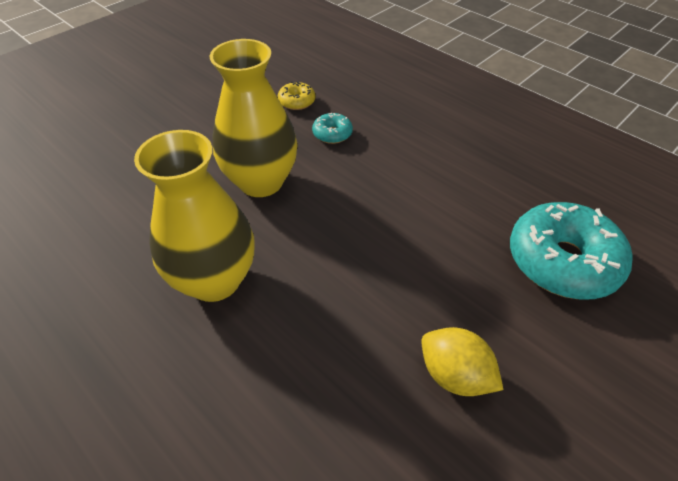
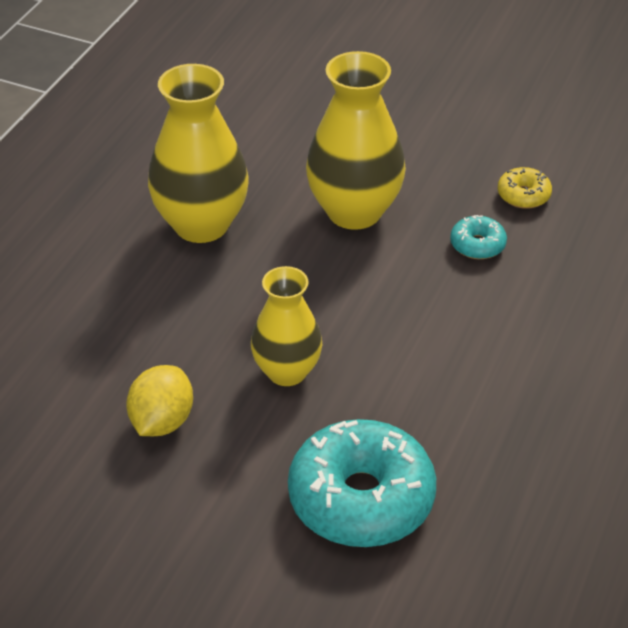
camera: 70 degrees right, 5 degrees down
none -> yellow vase [251,266,322,386]

